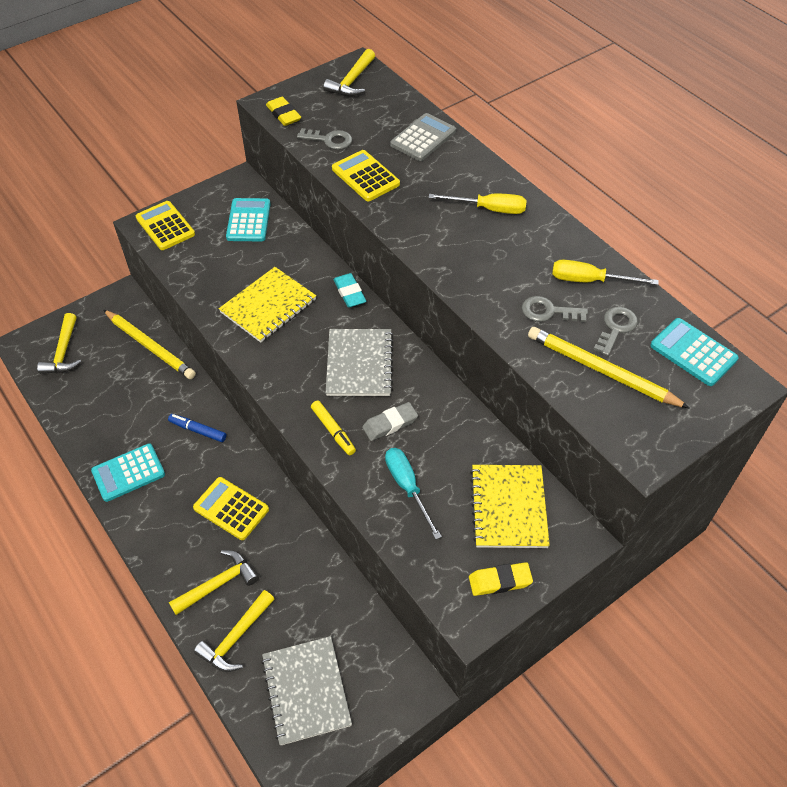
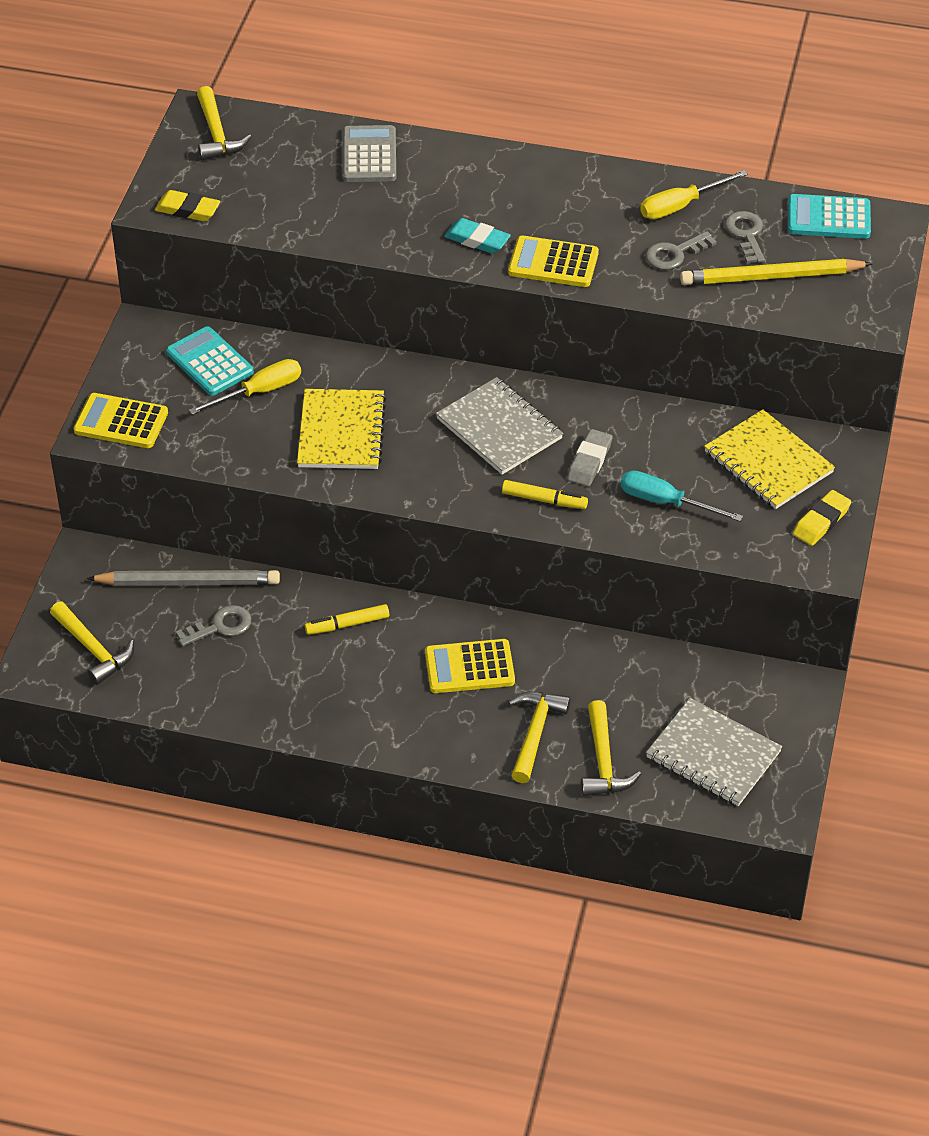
camera: 40 degrees left, 5 degrees down
turquoise calculator [91,444,165,502] -> none
yellow pencil [104,310,196,379] -> grey pencil [87,570,280,586]
blue marker [168,414,226,442] -> yellow marker [305,604,389,635]
grey key [297,128,352,150] -> grey key moved to [176,605,251,646]
yellow calculator [332,150,400,201] -> yellow calculator moved to [508,235,599,287]
turquoise eraser [333,273,366,308] -> turquoise eraser moved to [444,218,511,254]
yellow screwdriver [428,193,527,214] -> yellow screwdriver moved to [189,359,301,415]

